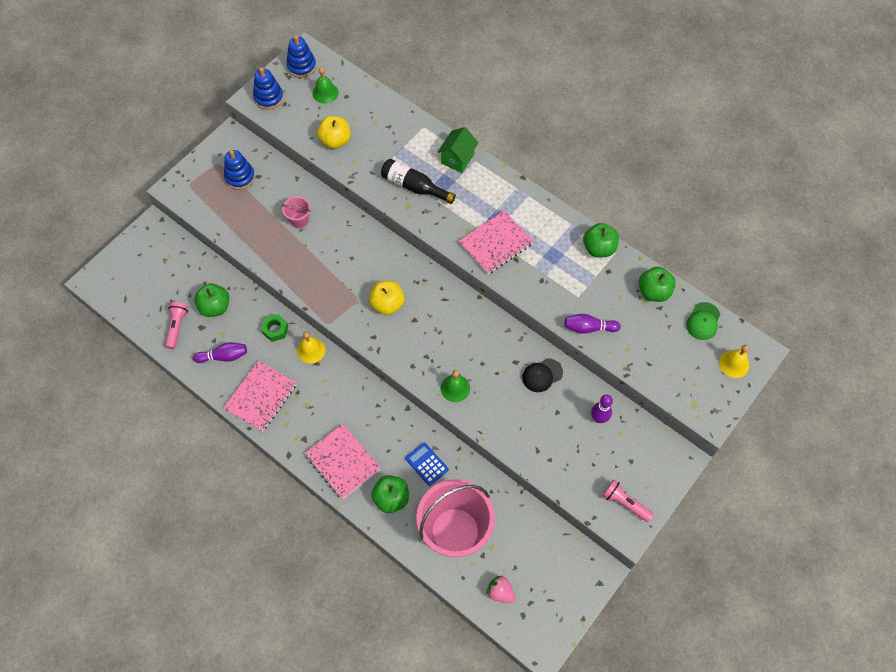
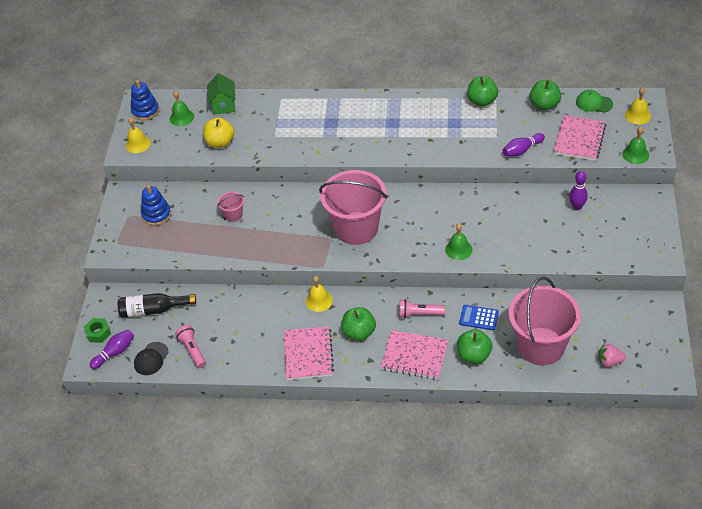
camera: 30 degrees left, 15 degrees down
purple bowling pin [193,342,247,363] -> purple bowling pin moved to [89,329,134,369]
green apple [194,284,229,317] -> green apple moved to [342,307,376,341]
blue stacking toy [253,67,284,110] -> yellow bell [126,117,151,153]
green nut [261,314,289,342] -> green nut moved to [84,318,111,343]
yellow apple [369,281,405,315] -> pink bucket [319,170,387,245]
black bottle [381,159,456,204] -> black bottle moved to [118,293,196,318]
green house [438,127,479,173] -> green house moved to [207,73,235,115]
pink notebook [459,211,534,274] -> pink notebook moved to [553,115,606,161]
black cap [522,358,563,392] -> black cap moved to [134,342,169,375]
pink flashlight [602,480,654,522] -> pink flashlight moved to [399,299,445,319]
green cap [686,302,720,340] -> green cap turned 120 degrees clockwise [576,90,613,113]
none -> green bell [622,127,649,164]

